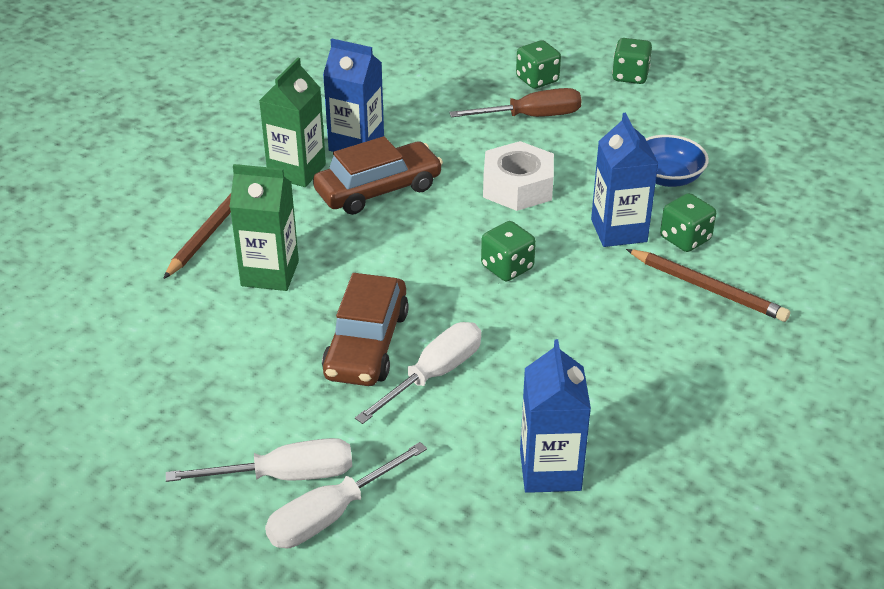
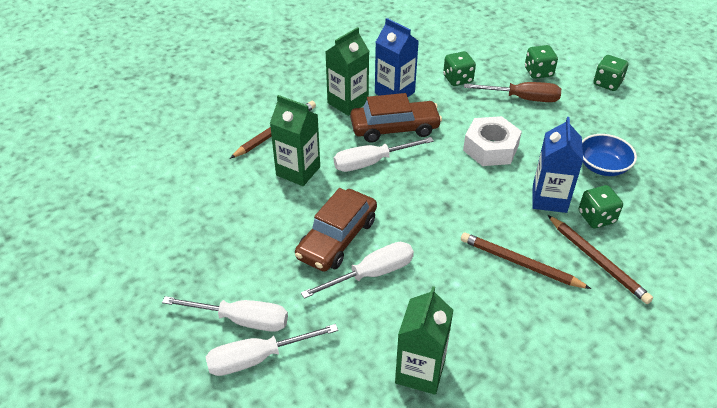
camera: 20 degrees right, 5 degrees up
green dice [481,221,536,281] -> green dice moved to [443,51,476,86]
blue carton [520,339,591,493] -> green carton [395,286,453,395]
none -> white screwdriver [334,137,434,172]
none -> brown pencil [461,232,591,289]

